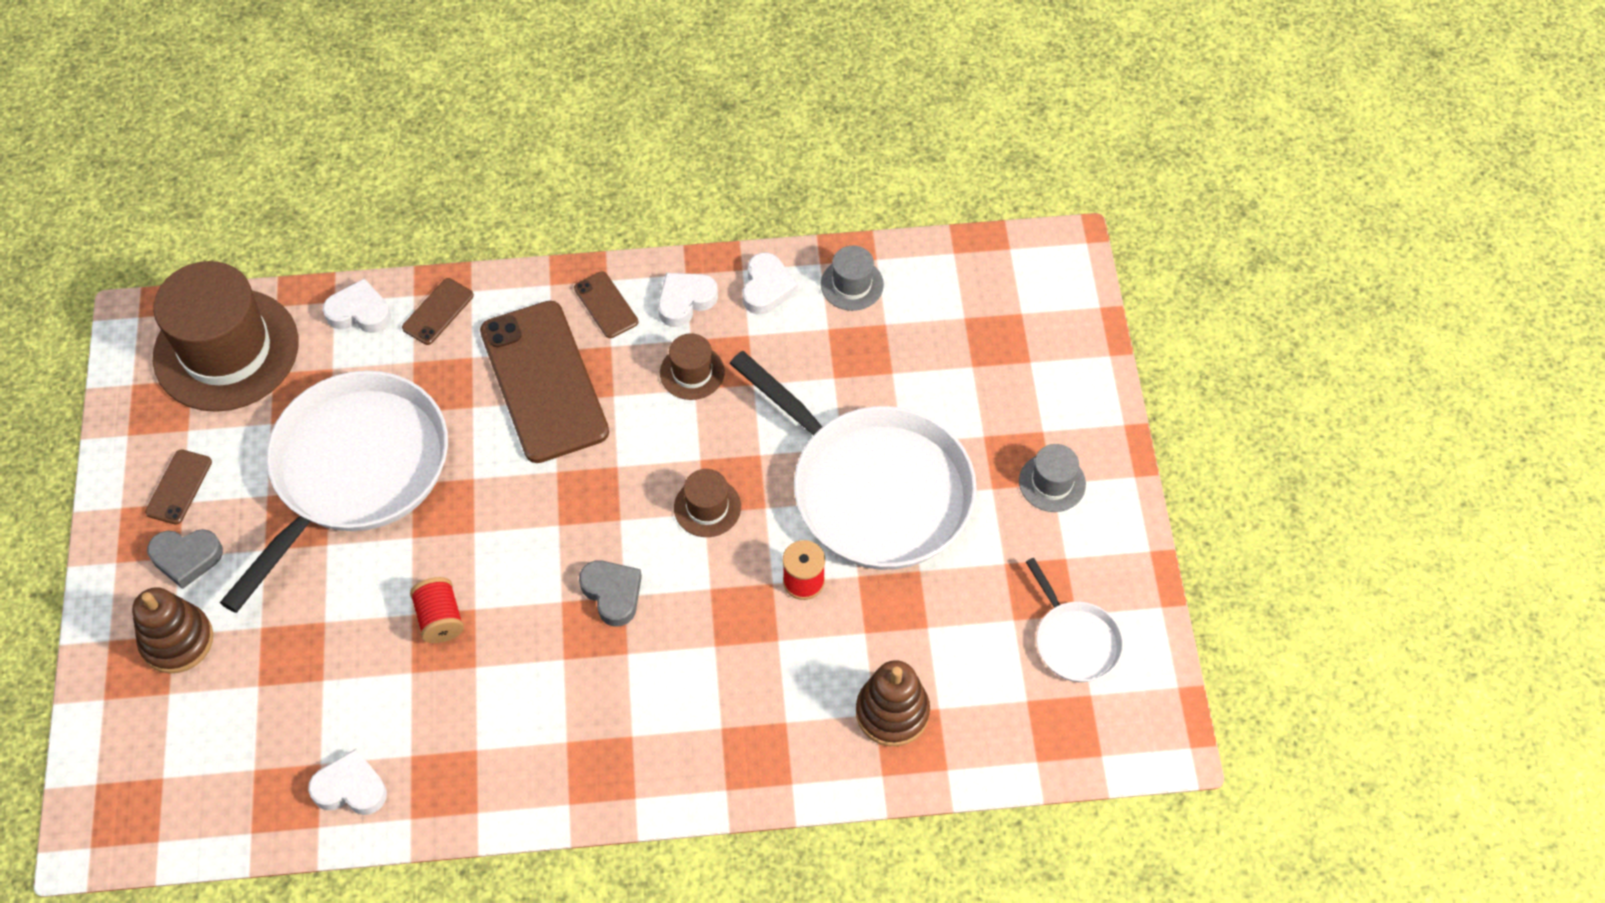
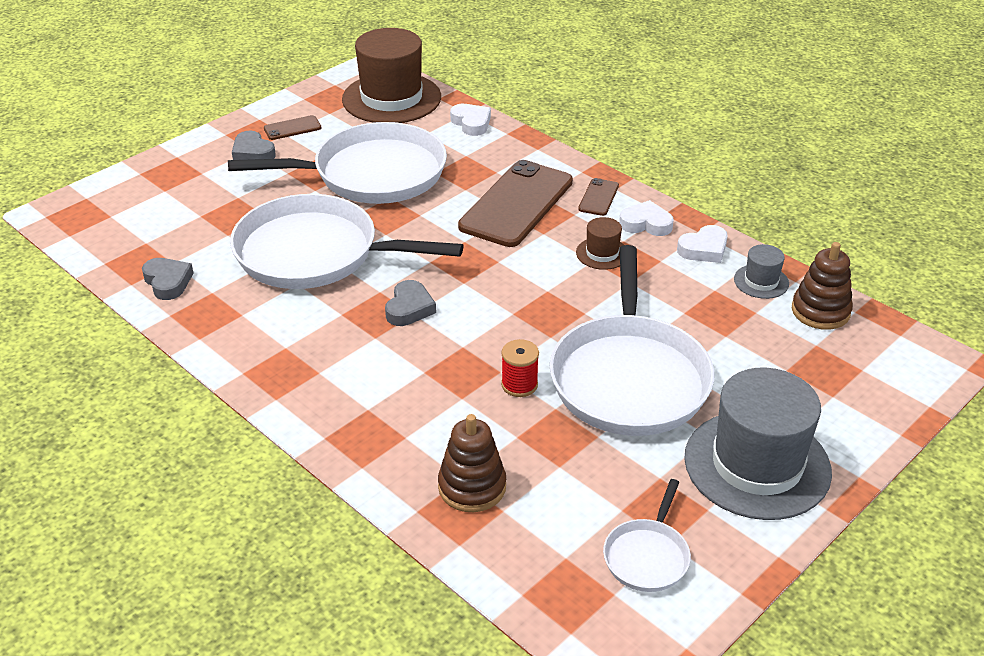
camera: 50 degrees right, 20 degrees down
brown stacking toy [132,587,213,674] -> brown stacking toy moved to [792,242,853,330]
white heart [308,749,387,815] -> grey heart [142,258,194,300]
brown phone [402,278,474,345] -> none
red spool [410,577,464,643] -> white pan [230,194,463,289]
brown hat [674,469,741,537] -> none
grey hat [1019,444,1086,512] -> grey hat [684,368,832,520], size x2.24

